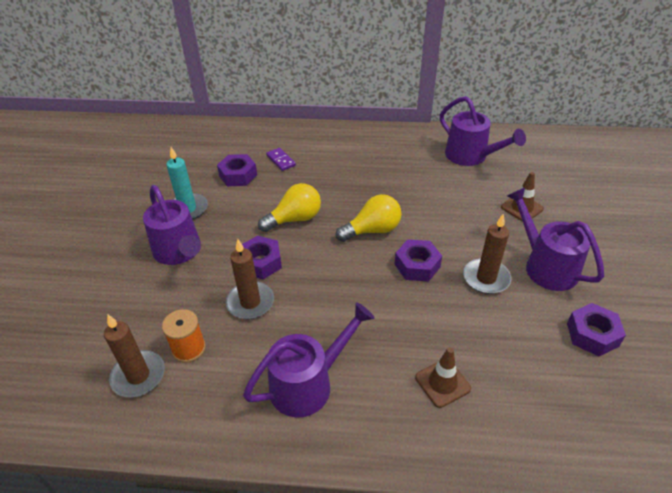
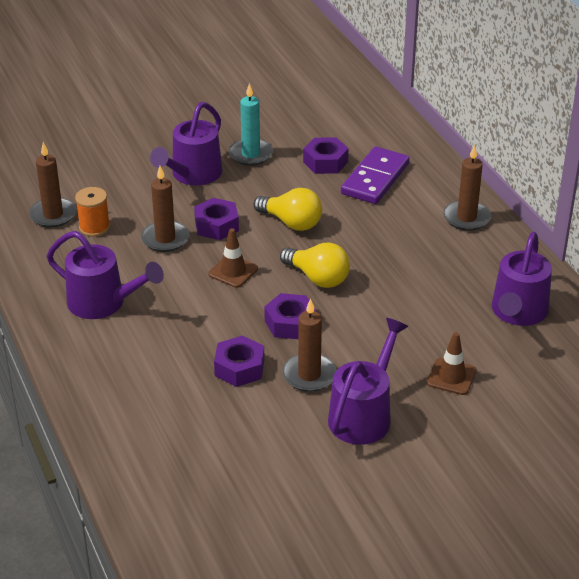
camera: 60 degrees right, 5 degrees down
purple domino [266,148,296,171] -> purple domino [341,146,410,204], size x2.02
brown traffic cone [415,347,471,408] -> brown traffic cone moved to [208,228,258,288]
purple nut [567,303,626,357] -> purple nut moved to [214,335,264,387]
none -> brown candle [443,144,491,231]

